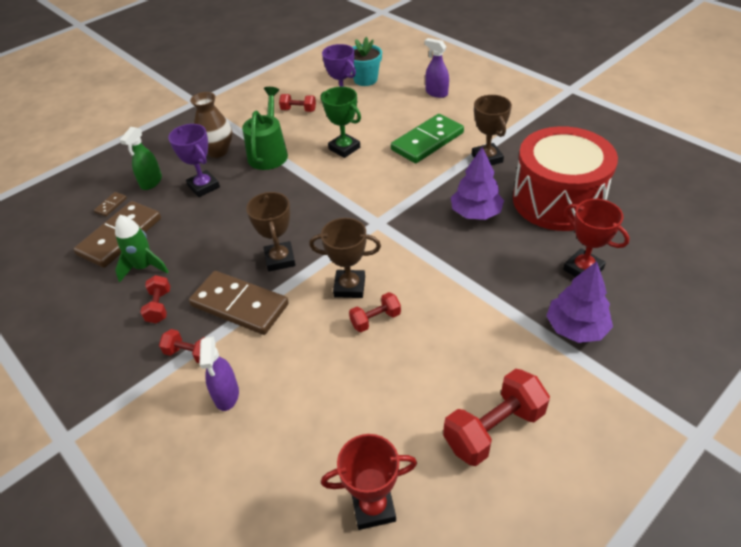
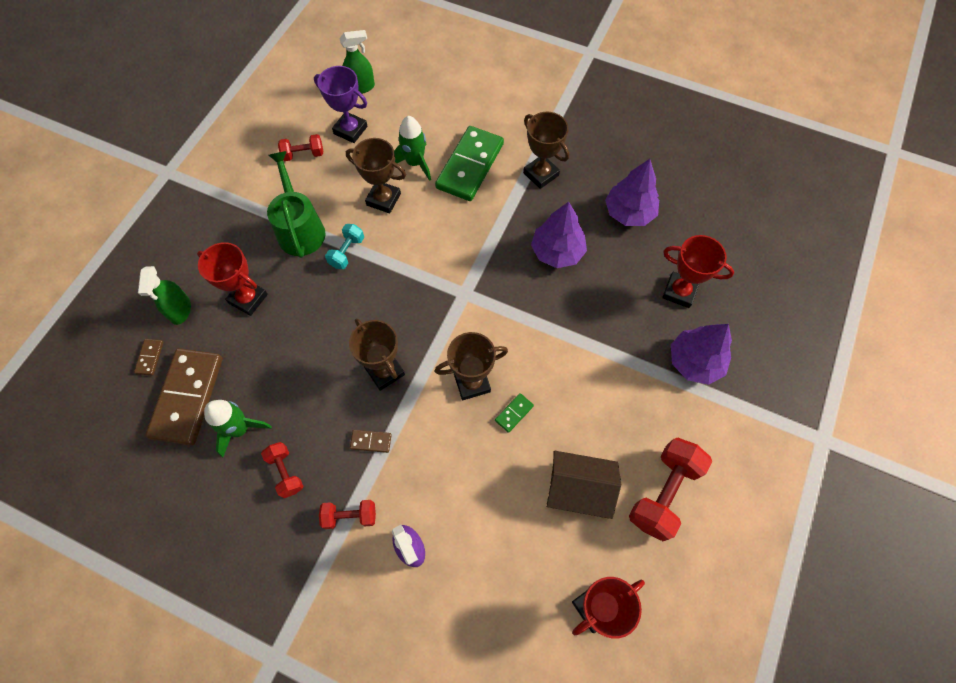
camera: 25 degrees left, 20 degrees up
purple trophy [168,124,220,197] -> red trophy [197,242,268,316]
brown domino [189,271,289,335] -> brown domino [350,430,392,453], size x0.40
brown vase [190,92,232,158] -> none
green trophy [321,87,361,158] -> brown trophy [346,138,406,214]
red dumbbell [349,292,401,332] -> green domino [495,393,534,433]
turquoise flower pot [352,37,382,86] -> green spray bottle [339,30,375,94]
purple spray bottle [425,38,449,98] -> none
red drum [513,126,618,231] -> purple tree [605,159,659,226]
none -> turquoise dumbbell [325,224,364,269]
none -> green rocket [394,116,431,181]
none -> brown house [546,451,621,519]

